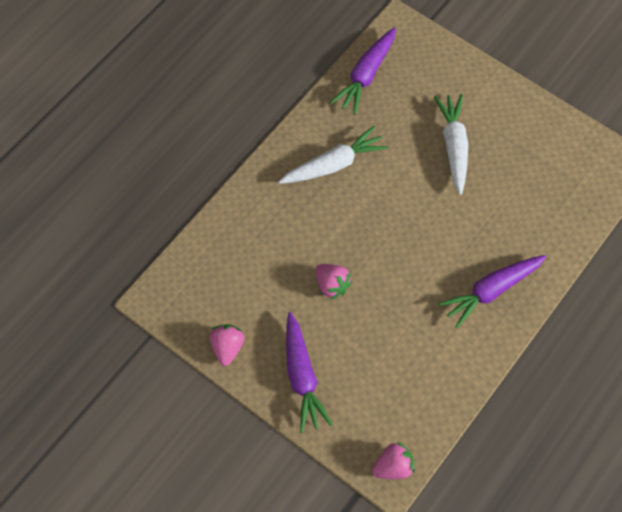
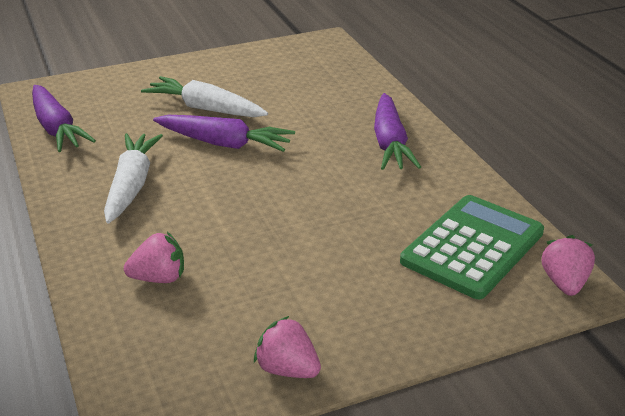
camera: 60 degrees left, 30 degrees down
purple carrot [286,312,333,433] -> purple carrot moved to [153,115,295,152]
pink strawberry [315,264,352,300] -> pink strawberry moved to [124,232,184,283]
none -> green calculator [400,195,544,299]

